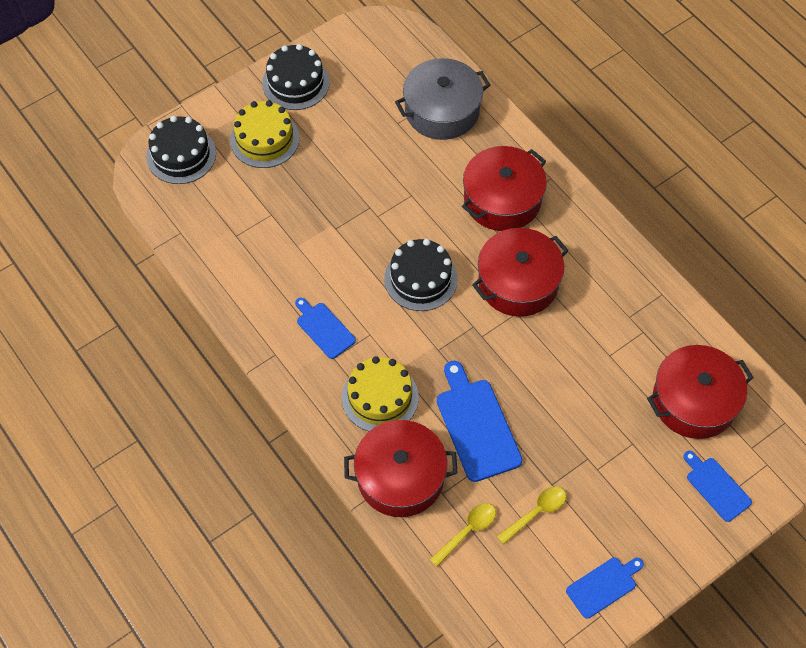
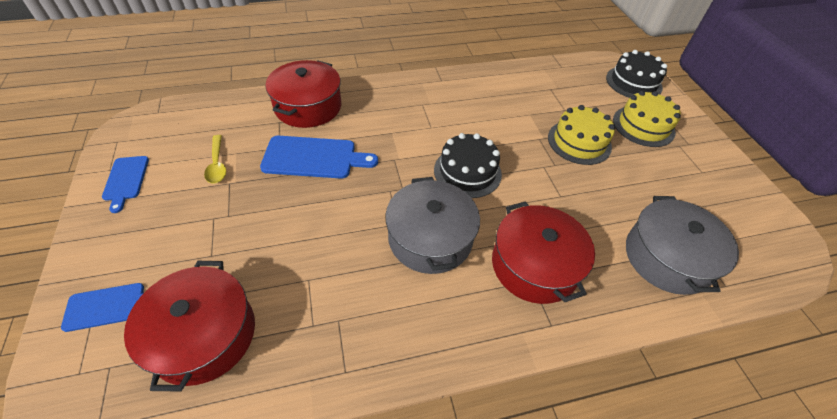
camera: 110 degrees right, 10 degrees down
black cake [262,44,330,110] -> none
blue cutting board [295,298,356,359] -> none
yellow cake [342,356,419,431] -> yellow cake moved to [548,105,615,165]
yellow spoon [430,503,496,567] -> none
red pot [472,228,569,317] -> grey pot [385,177,480,274]

